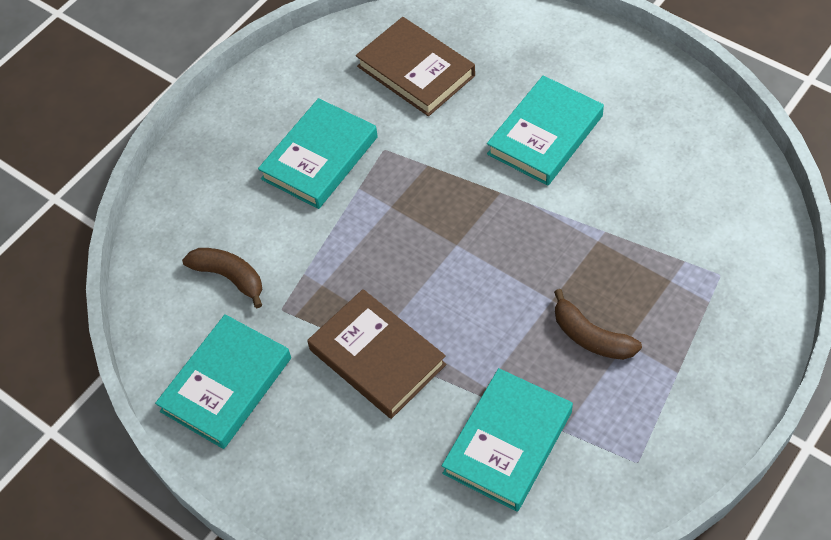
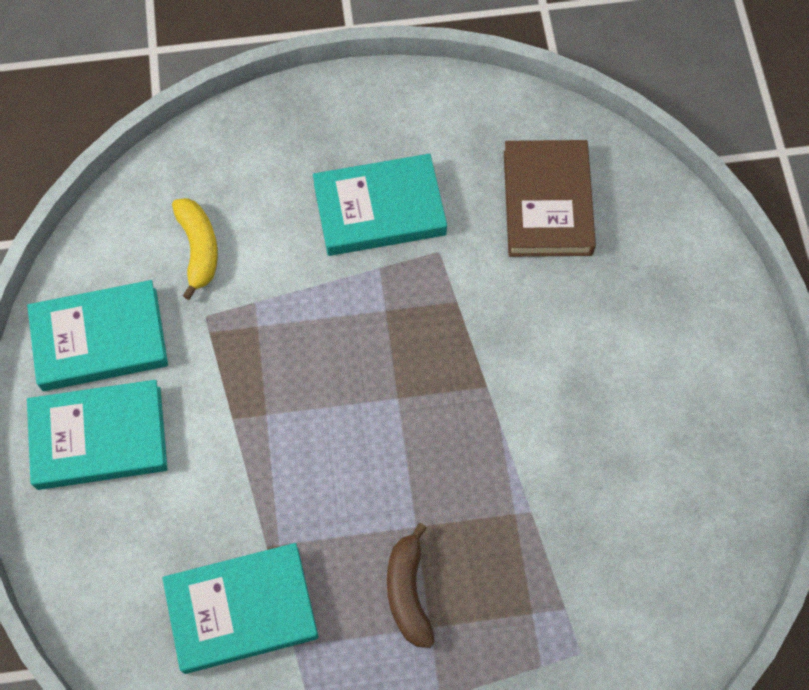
camera: 40 degrees right, 10 degrees up
brown banana [182,248,263,308] -> yellow banana [172,198,218,300]
brown book [307,289,446,419] -> none
turquoise book [487,75,604,186] -> turquoise book moved to [27,380,168,490]

